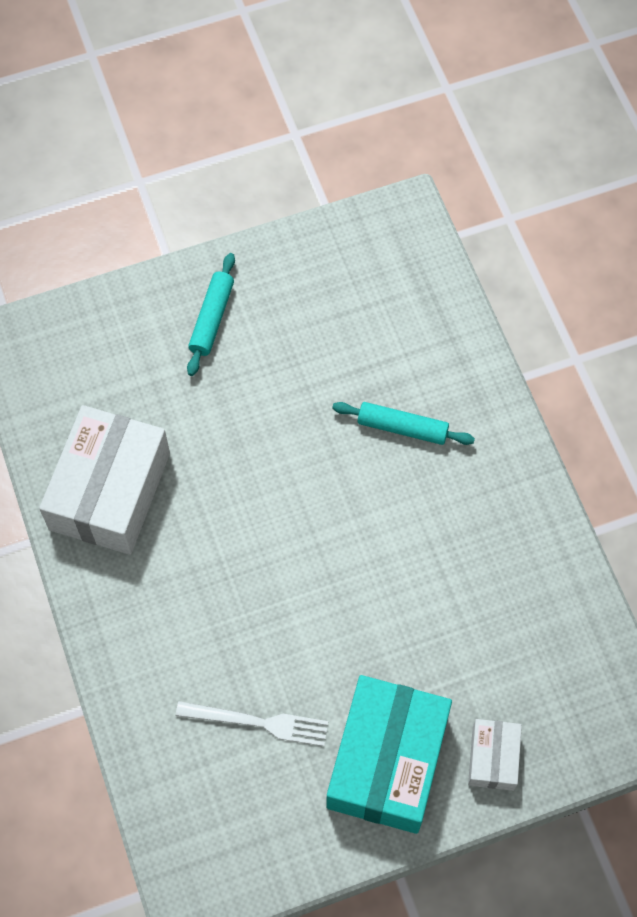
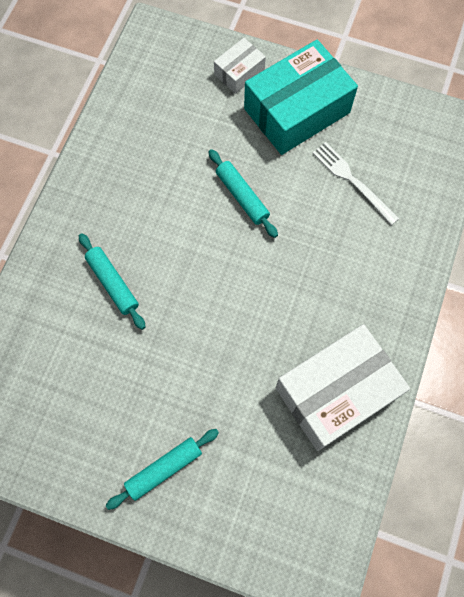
camera: 140 degrees left, 5 degrees up
none -> turquoise rolling pin [208,149,278,238]

